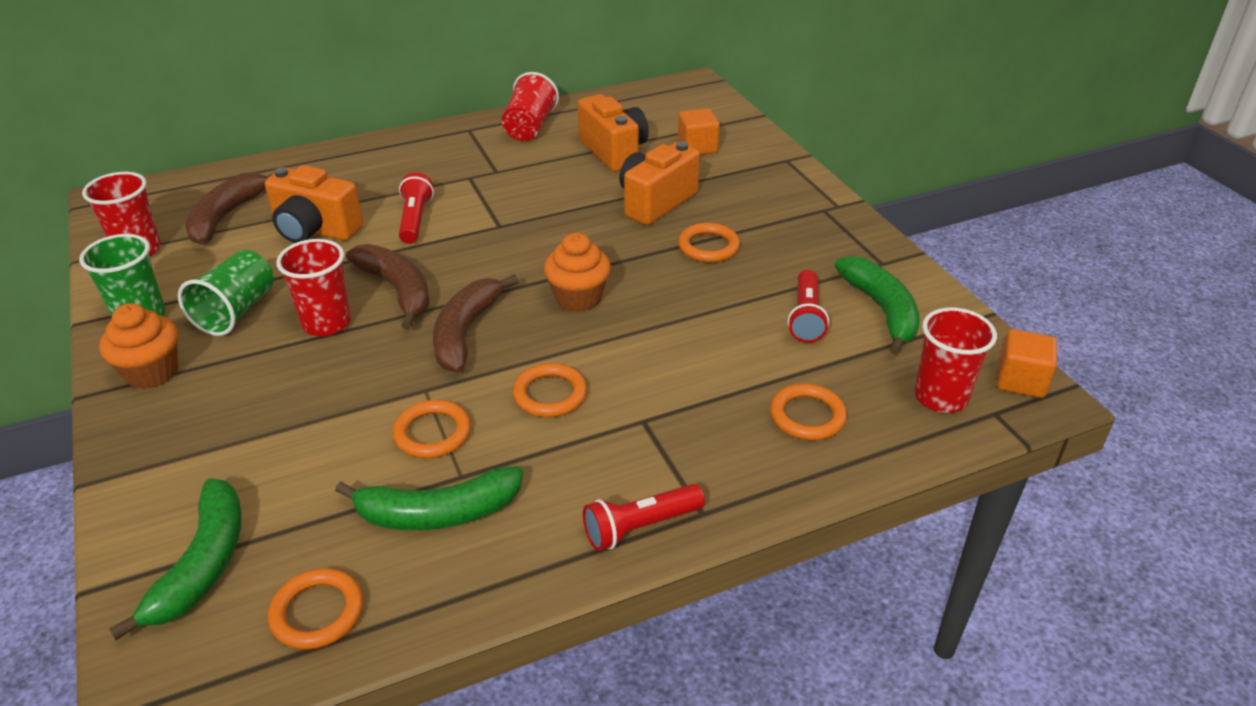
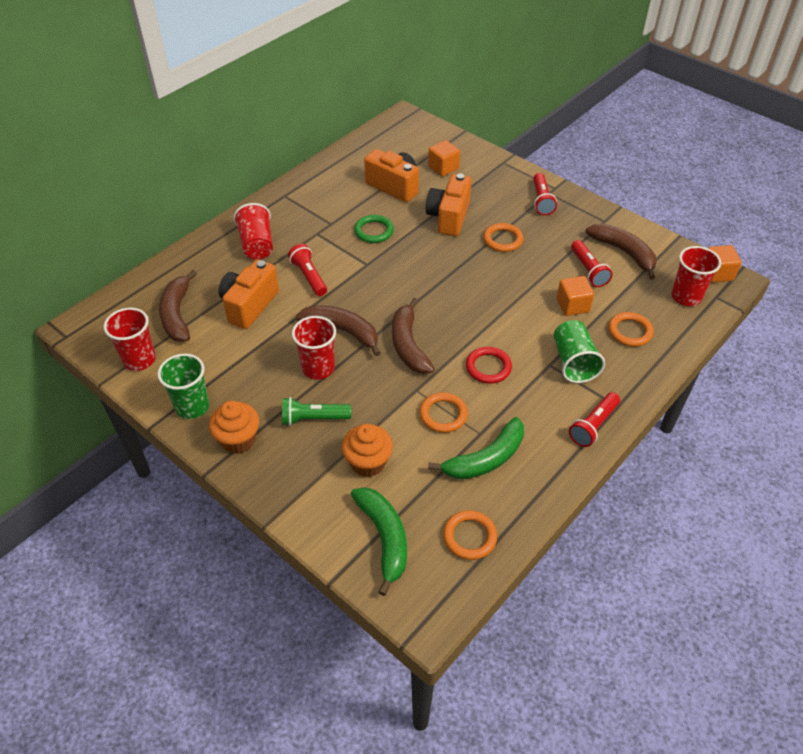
camera: 25 degrees left, 10 degrees up
green cup [178,250,274,336] -> green cup moved to [554,320,605,383]
orange camera [265,165,363,243] -> orange camera turned 120 degrees clockwise [219,260,279,329]
red cup [502,72,559,141] -> red cup moved to [233,203,273,259]
orange ring [512,363,587,417] -> red ring [466,347,512,384]
orange cupcake [544,233,611,312] -> orange cupcake moved to [342,424,393,477]
green banana [835,256,920,355] -> brown banana [586,223,657,279]
none -> green flashlight [282,397,351,426]
none -> green ring [354,215,394,243]
none -> red flashlight [533,173,557,215]
none -> orange cube [557,276,594,316]

